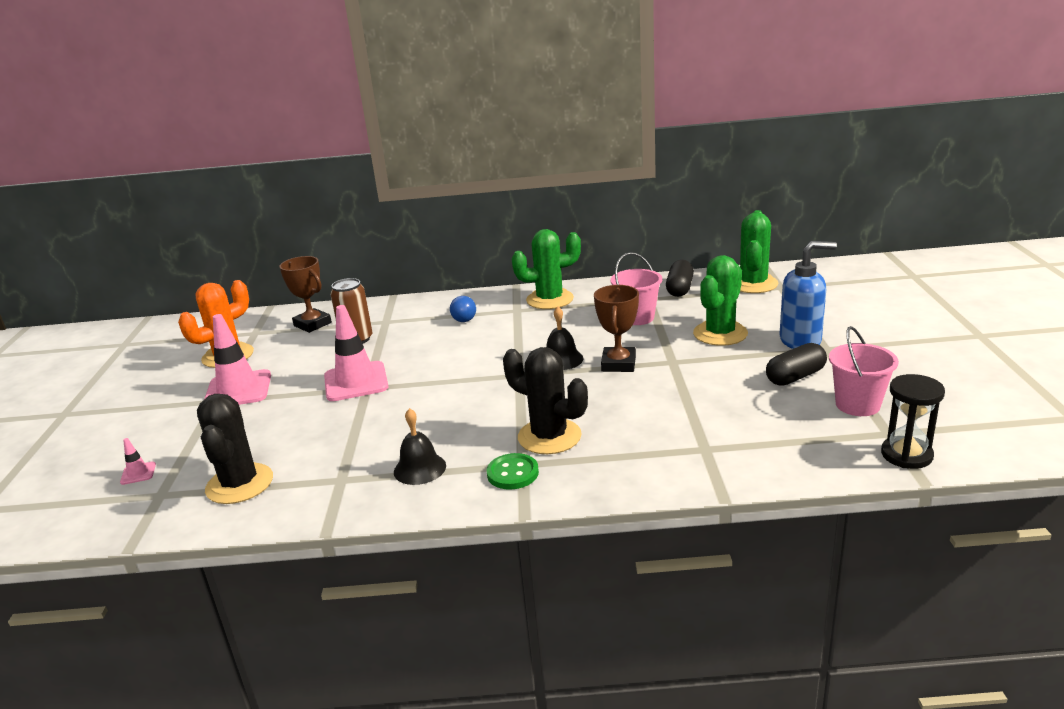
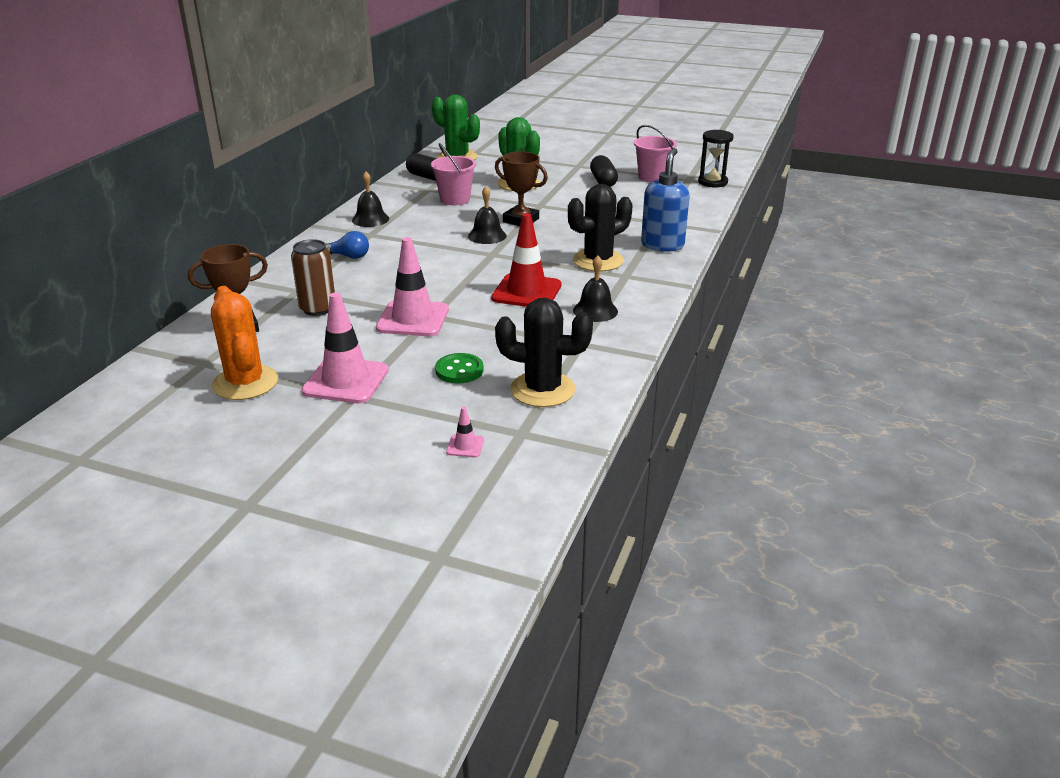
camera: 70 degrees left, 5 degrees up
green button [487,453,539,489] -> green button moved to [435,353,484,384]
green cactus [511,229,581,309] -> black bell [352,171,389,227]
blue soap dispenser [779,241,837,349] -> blue soap dispenser moved to [641,148,690,252]
none -> red traffic cone [491,213,562,307]

